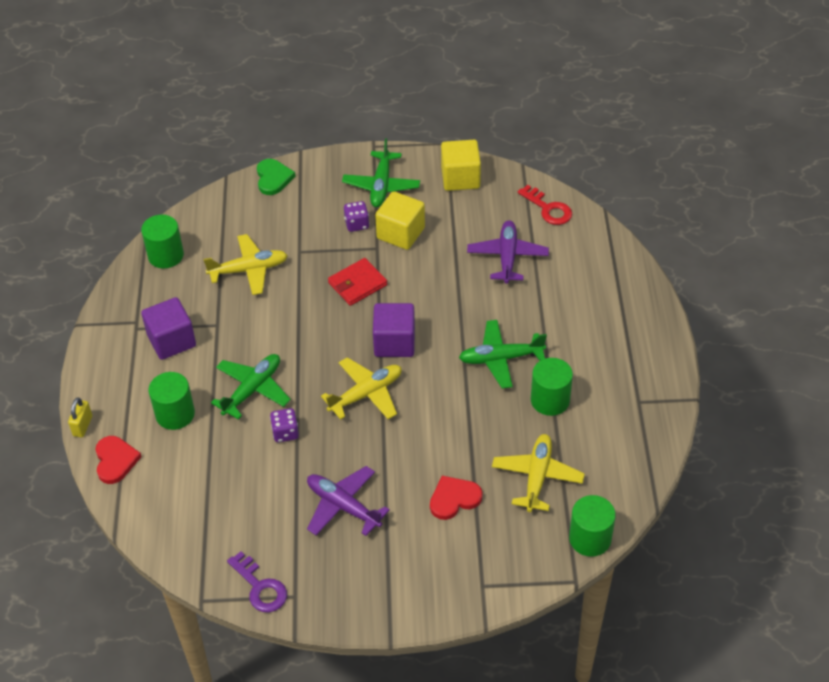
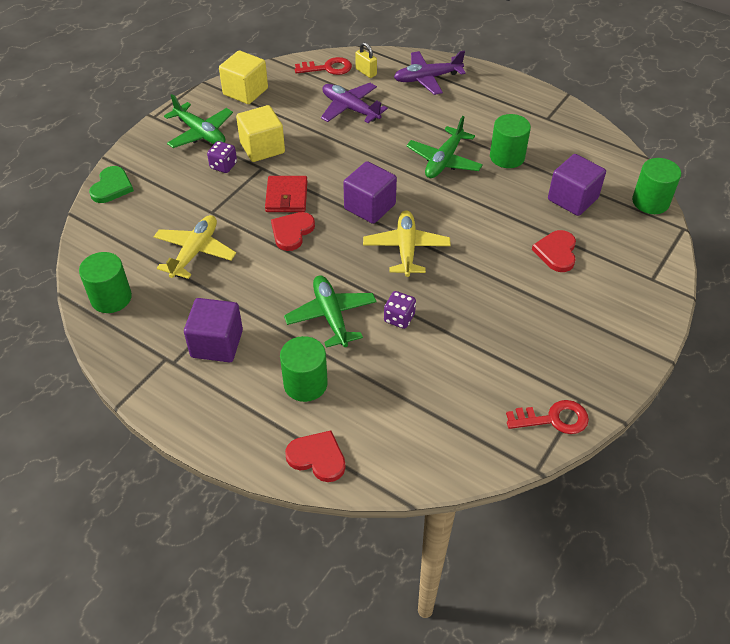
camera: 55 degrees left, 0 degrees up
yellow padlock [68,397,92,438] -> yellow padlock moved to [355,42,377,78]
purple key [227,551,287,612] -> red key [506,400,589,434]
green heart [257,159,295,195] -> green heart turned 75 degrees clockwise [89,166,134,203]
purple plane [307,466,390,536] -> purple plane moved to [394,51,466,95]
yellow plane [492,434,585,512] -> purple cube [548,154,606,216]
none -> red heart [271,212,315,251]

